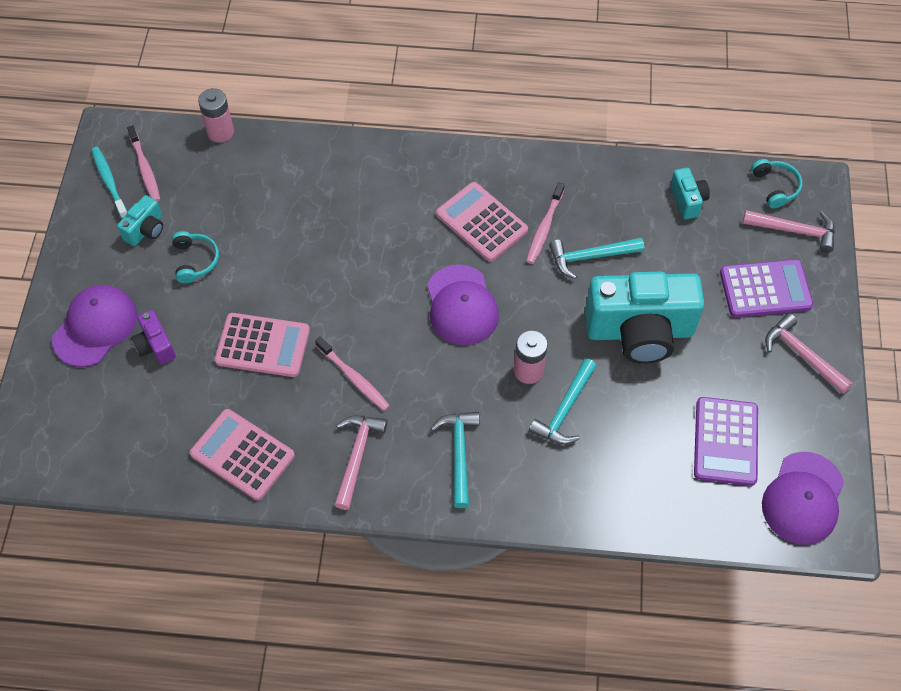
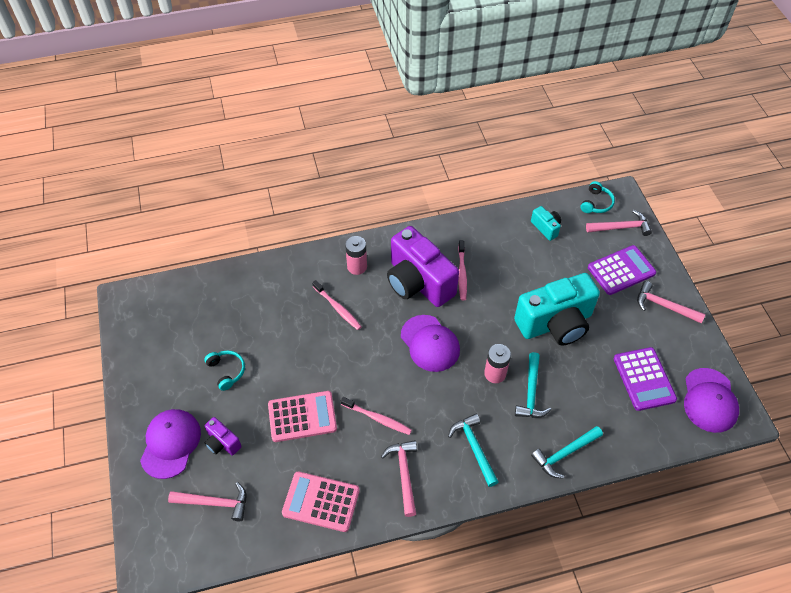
camera: 20 degrees left, 5 degrees down
turquoise toothbrush [91,147,127,219] -> none
turquoise camera [117,195,163,246] -> none
pink toothbrush [127,125,160,202] -> pink toothbrush moved to [312,280,362,330]
pink battery [198,88,234,143] -> pink battery moved to [345,236,367,275]
pink calculator [436,182,528,262] -> purple camera [387,226,459,307]
turquoise hammer [549,238,644,279] -> turquoise hammer moved to [531,426,603,479]
turquoise headphones [751,159,802,209] -> turquoise headphones turned 60 degrees clockwise [581,181,615,213]
none -> pink hammer [168,482,246,521]

